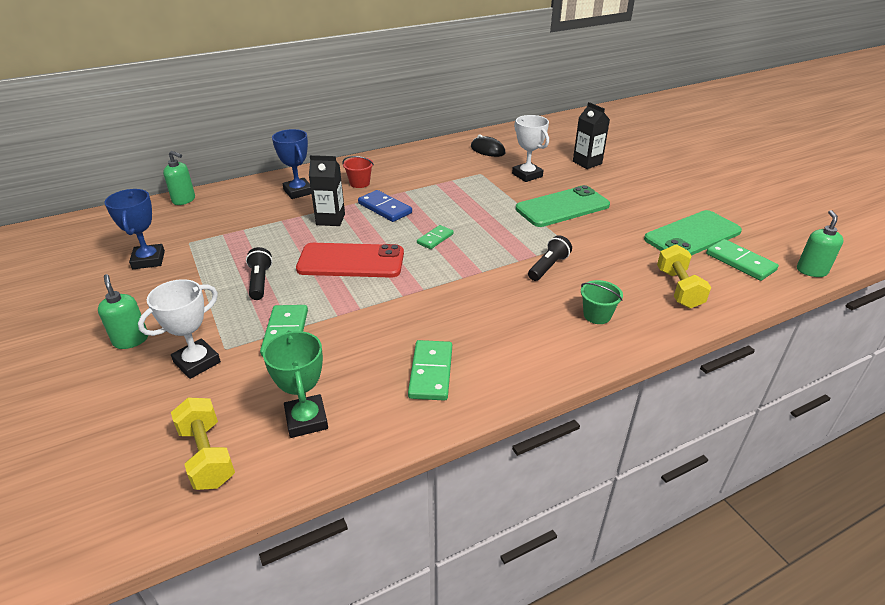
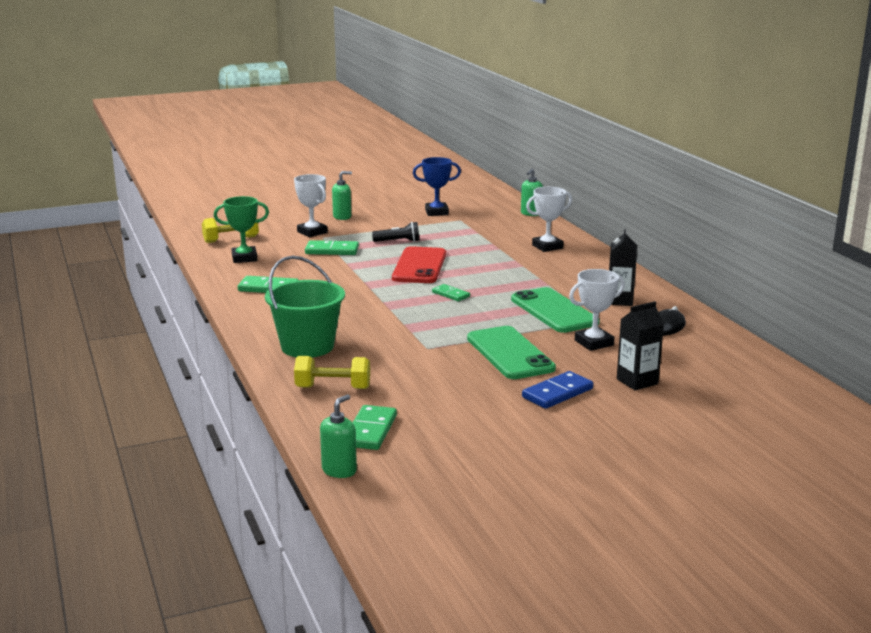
camera: 95 degrees right, 15 degrees down
blue trophy [272,129,311,199] -> white trophy [526,187,572,252]
black carton [309,155,345,226] -> black carton moved to [609,229,637,306]
red bucket [342,156,374,188] -> none
blue domino [358,190,412,222] -> blue domino moved to [522,371,593,409]
black flashlight [528,235,572,281] -> none
green bucket [581,280,623,324] -> green bucket [265,256,345,357], size x2.10
green phone [644,210,742,256] -> green phone moved to [511,287,599,333]
green domino [706,239,779,281] -> green domino turned 45 degrees counterclockwise [353,405,397,450]
green soap dispenser [797,210,844,277] -> green soap dispenser turned 75 degrees counterclockwise [320,394,357,478]

